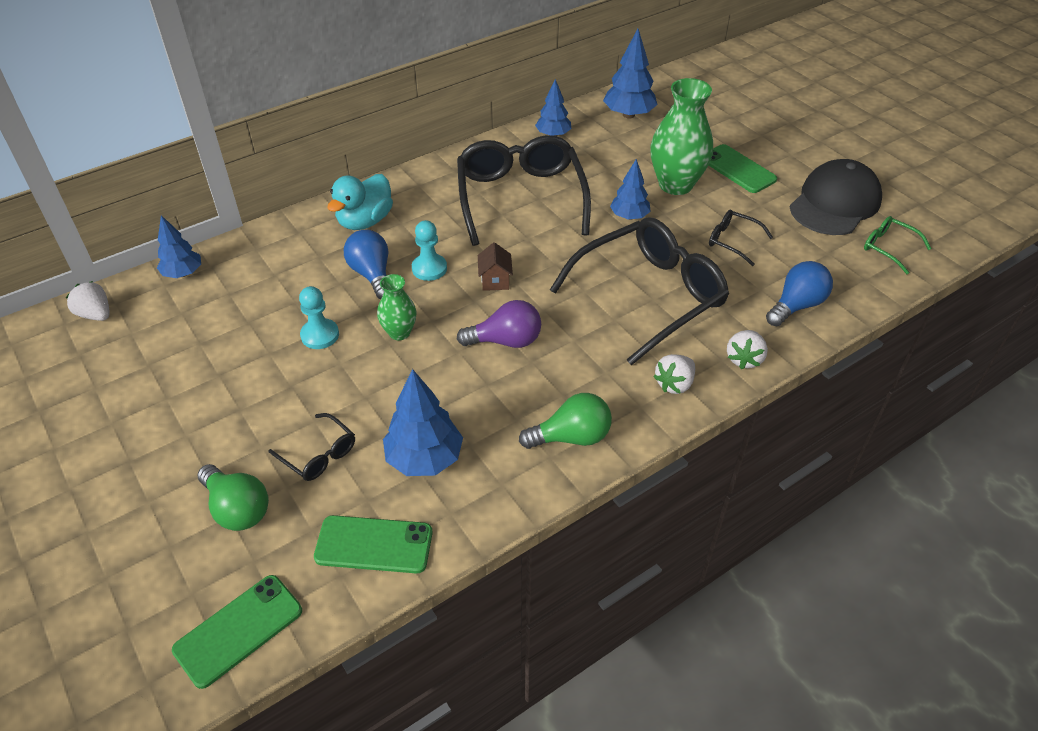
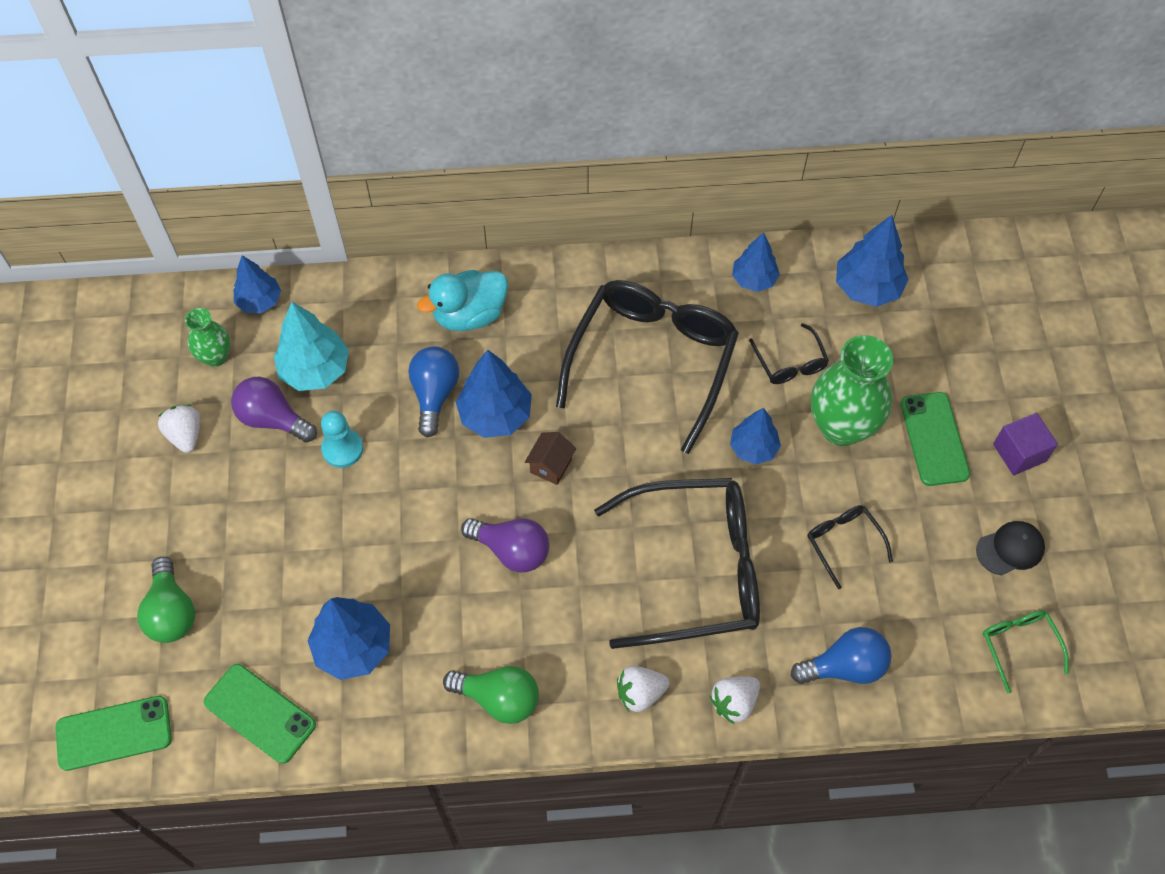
camera: 30 degrees right, 15 degrees up
white strawberry [66,281,110,321] -> white strawberry moved to [158,405,200,453]
black glasses [268,413,355,481] -> black glasses moved to [749,323,829,384]
green vase [377,274,417,340] -> green vase moved to [185,308,230,367]
turquoise pawn [412,220,447,281] -> blue tree [456,350,532,438]
black cap [790,159,882,235] -> black cap [976,521,1045,575], size x0.50
none -> purple light bulb [231,377,317,443]
none -> turquoise tree [274,302,349,391]
none -> purple cube [993,413,1058,475]

